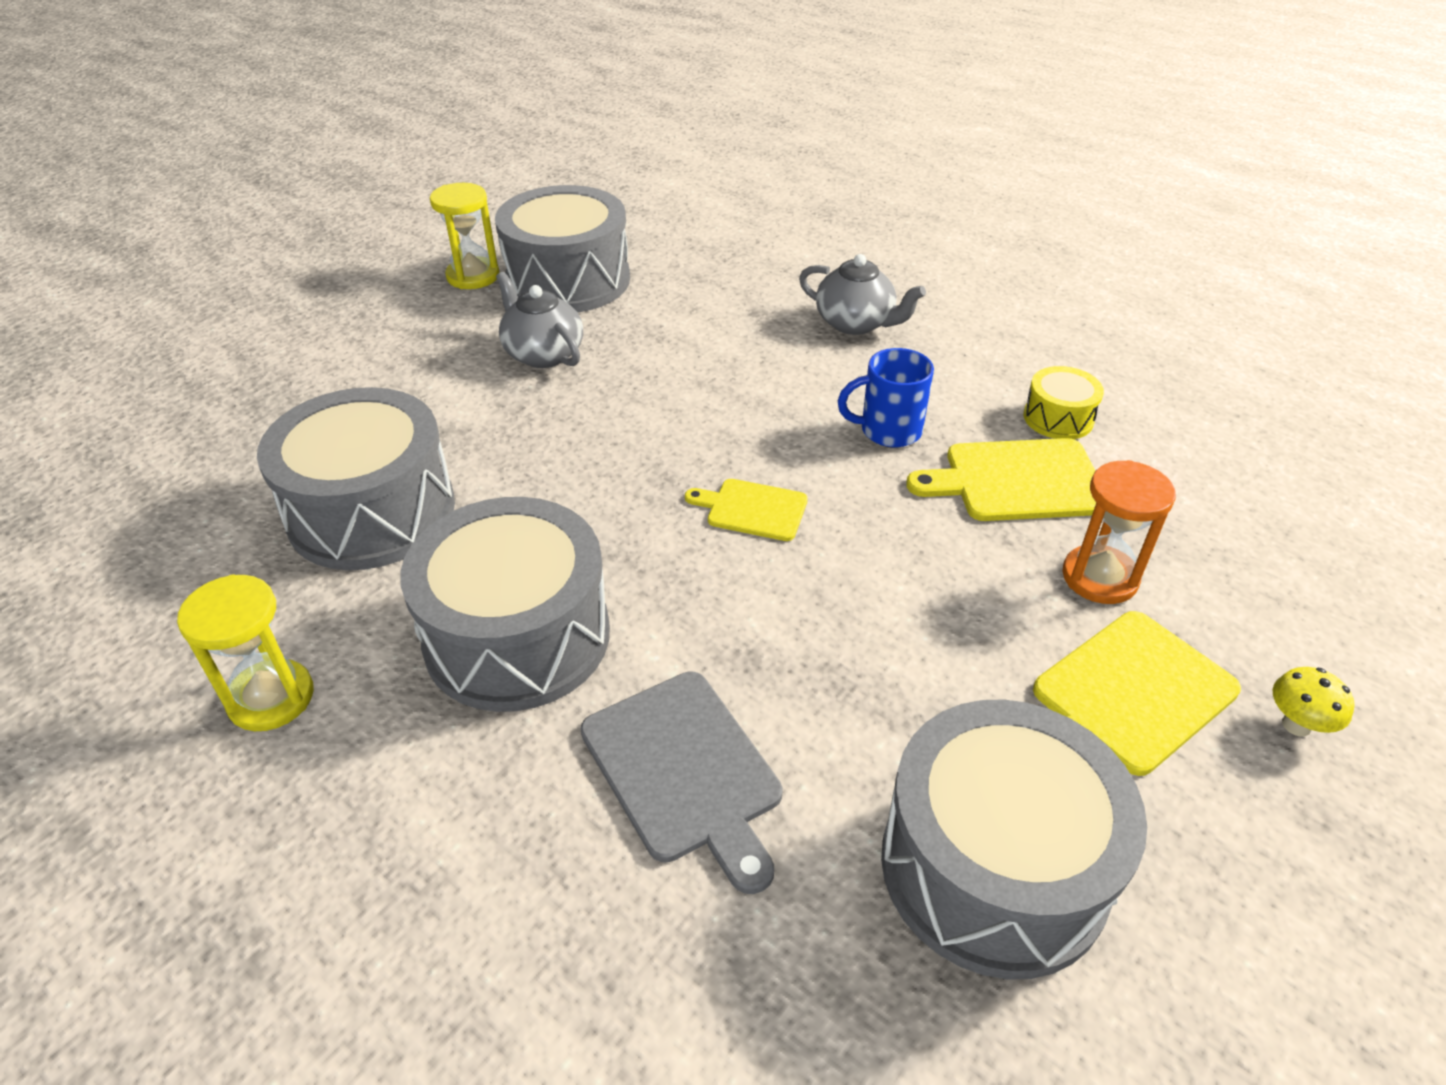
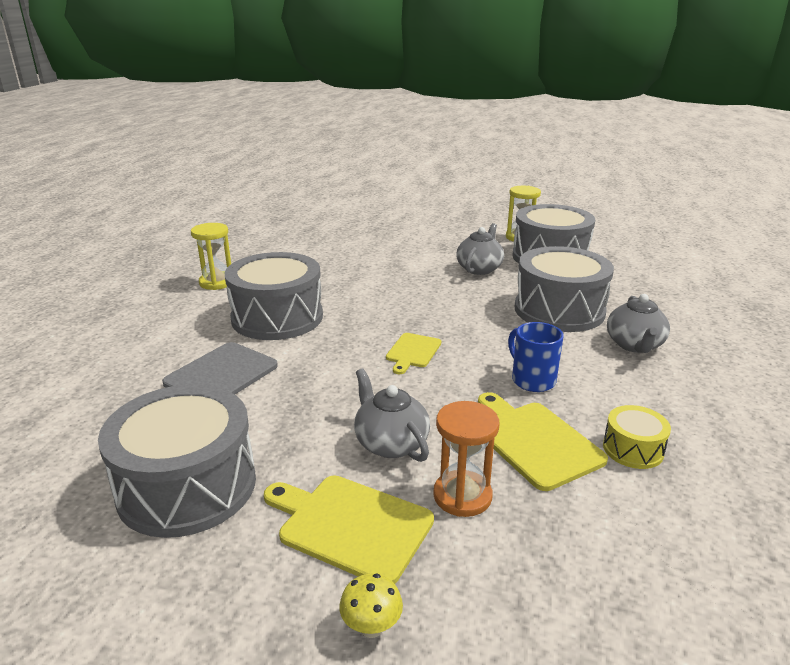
camera: 65 degrees right, 15 degrees down
grey drum [257,387,455,570] -> grey drum moved to [515,246,614,332]
yellow cutting board [685,479,808,541] -> yellow cutting board turned 150 degrees counterclockwise [386,333,441,374]
none -> grey teapot [354,369,430,462]

